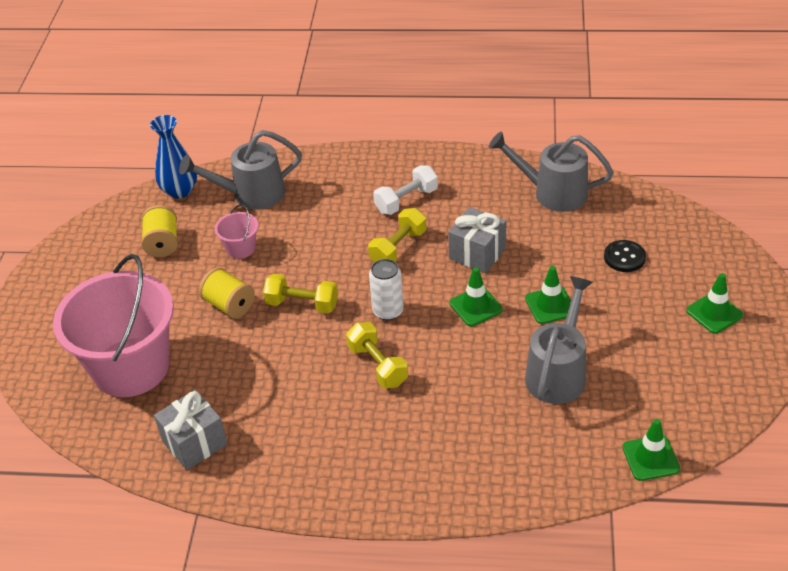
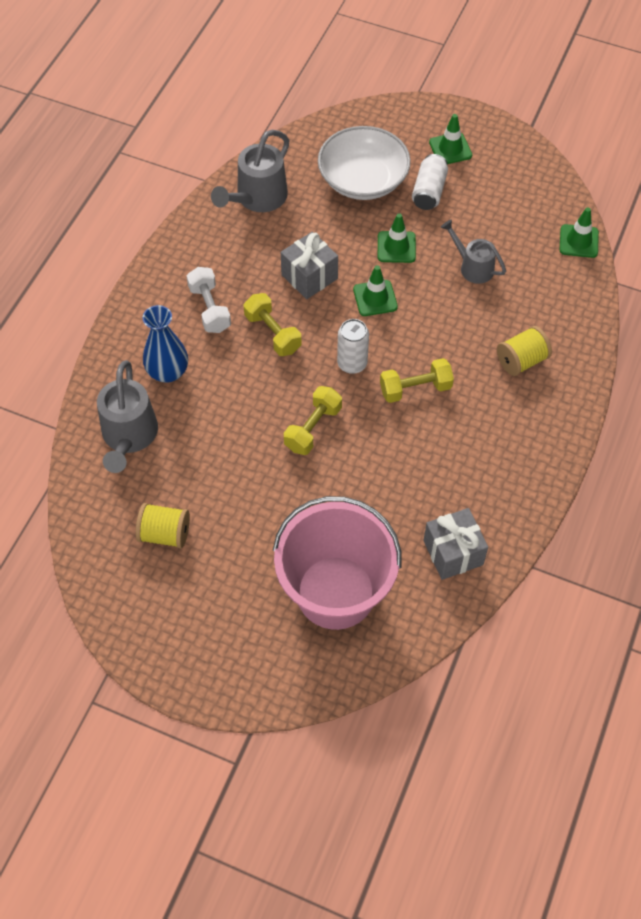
camera: 75 degrees left, 15 degrees up
blue vase [150,115,197,199] -> blue vase moved to [143,305,188,383]
yellow spool [199,267,255,319] -> yellow spool moved to [497,326,552,376]
pink bucket [215,204,258,259] -> none
grey watering can [525,276,593,404] -> grey watering can [441,220,506,284], size x0.64
black button [604,240,646,272] -> white bowl [318,126,411,200]
none -> white can [412,154,448,210]

